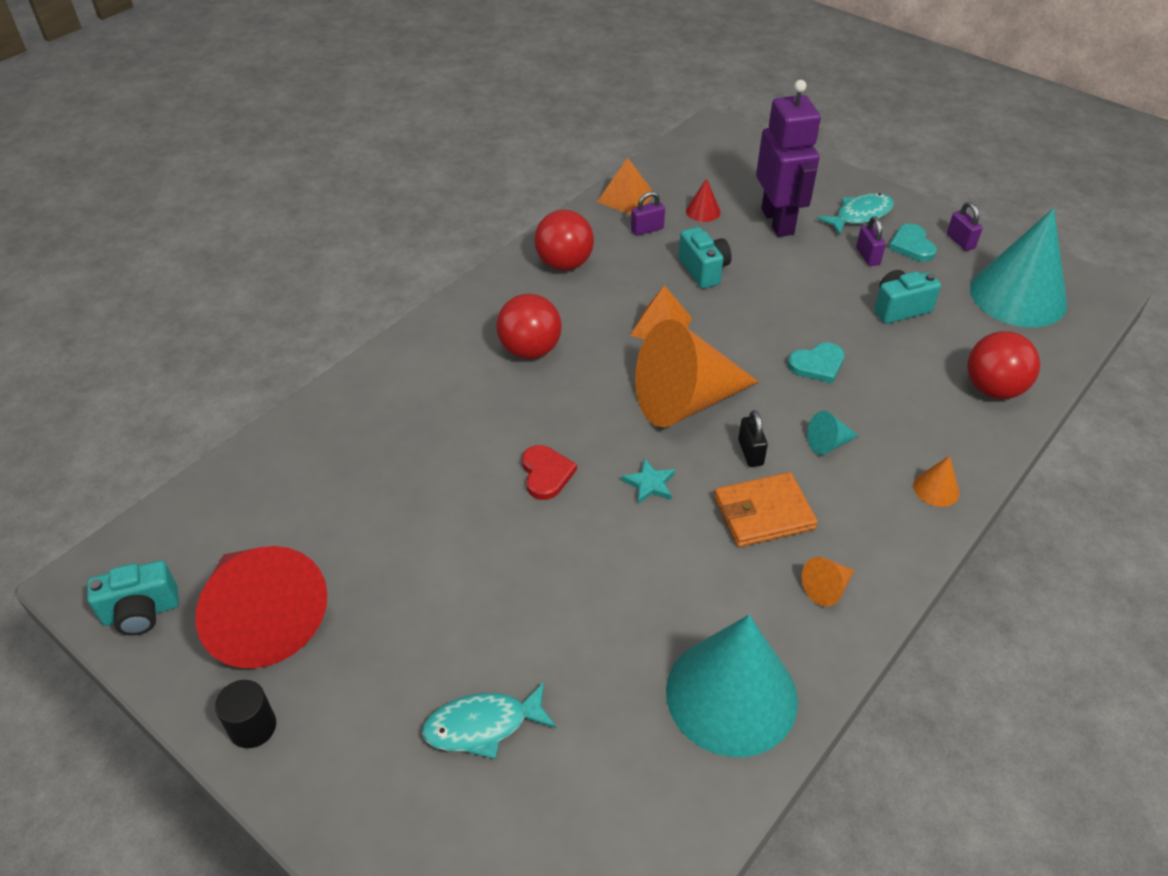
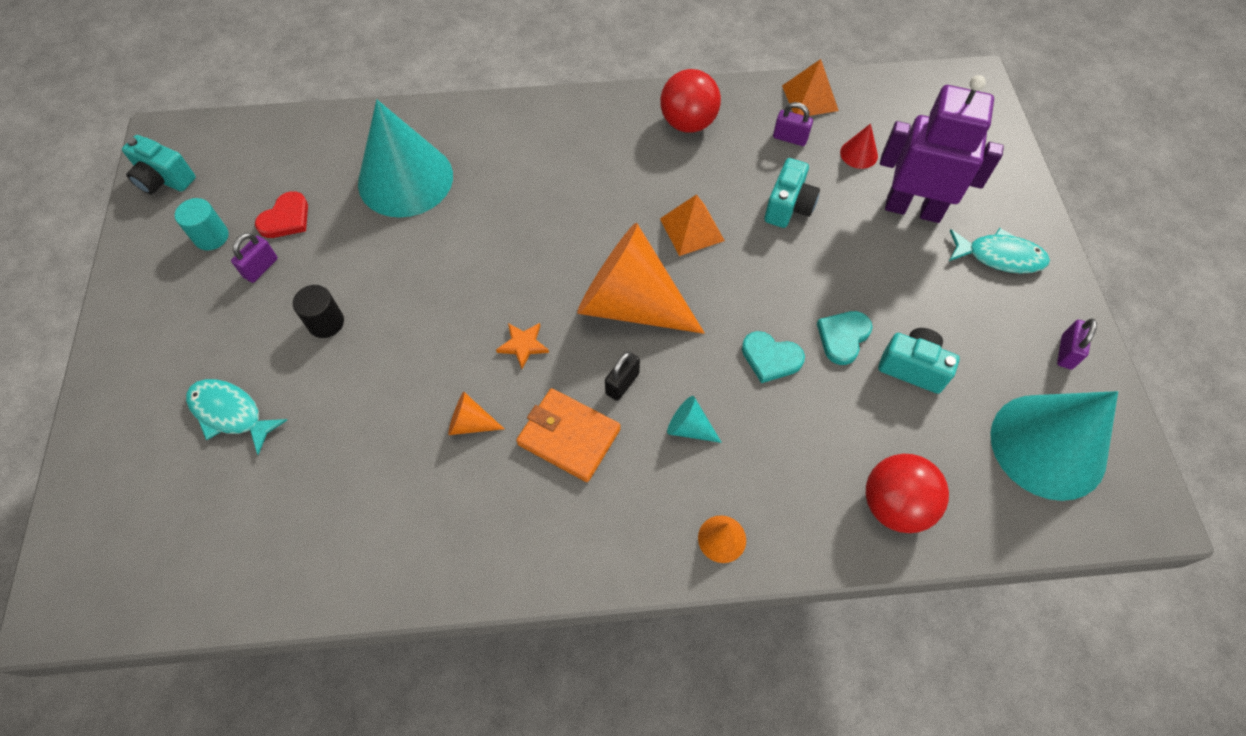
camera: 45 degrees right, 15 degrees up
red cone [195,546,327,669] -> turquoise cylinder [175,198,229,251]
black cylinder [215,680,276,748] -> black cylinder moved to [293,285,344,338]
red ball [496,294,562,359] -> none
red heart [522,445,577,500] -> red heart moved to [255,191,308,238]
turquoise star [621,458,675,504] -> orange star [496,323,549,369]
turquoise cone [666,615,798,757] -> turquoise cone moved to [358,99,453,218]
purple robot [756,80,821,237] -> purple robot turned 105 degrees counterclockwise [880,75,1004,223]
orange cone [802,557,855,606] -> orange cone moved to [448,392,504,435]
purple padlock [856,216,886,266] -> purple padlock moved to [231,233,278,283]
turquoise heart [889,224,937,261] -> turquoise heart moved to [817,311,873,365]

